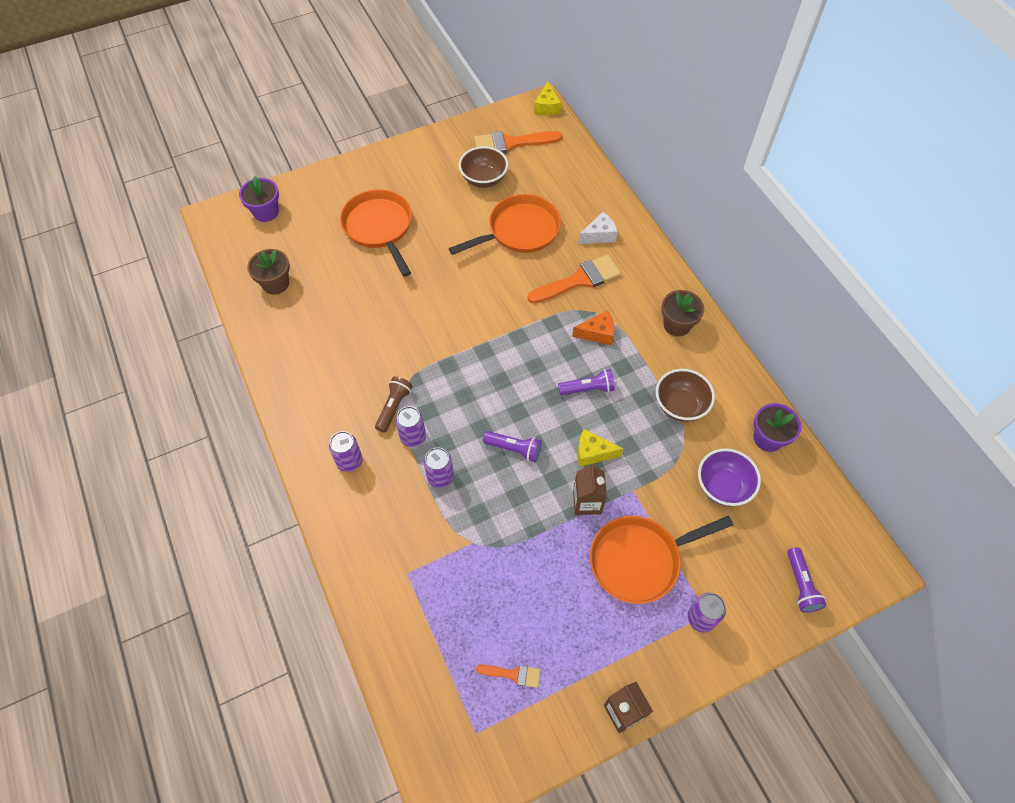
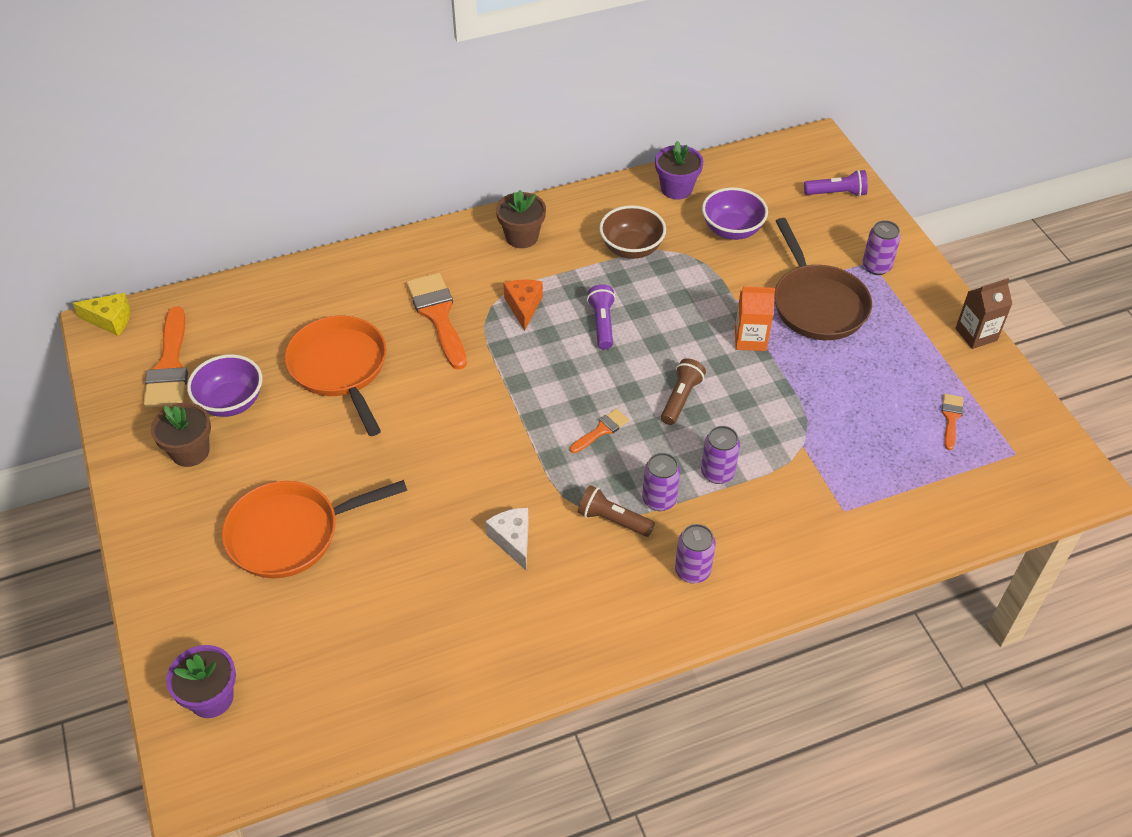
camera: 85 degrees left, 10 degrees down
brown flower pot [247,249,290,295] -> brown flower pot moved to [151,403,211,467]
brown bowl [459,146,508,188] -> purple bowl [187,354,263,417]
purple flashlight [483,431,542,462] -> brown flashlight [661,358,706,425]
brown carton [573,464,607,515] -> orange carton [735,286,775,351]
white cheese [578,212,618,244] -> white cheese moved to [485,508,529,570]
yellow cheese [578,429,623,467] -> none
orange pan [590,516,733,604] -> brown pan [774,218,872,340]
none -> orange brush [570,409,629,453]

